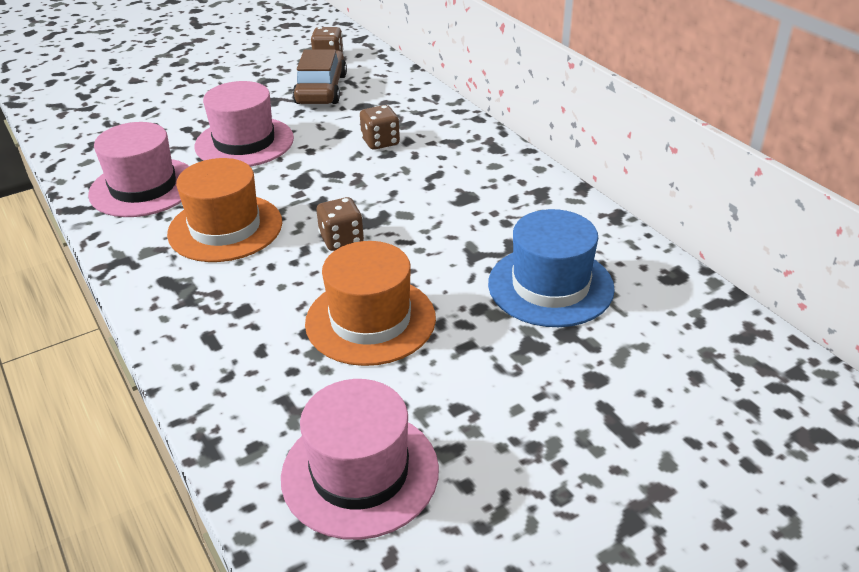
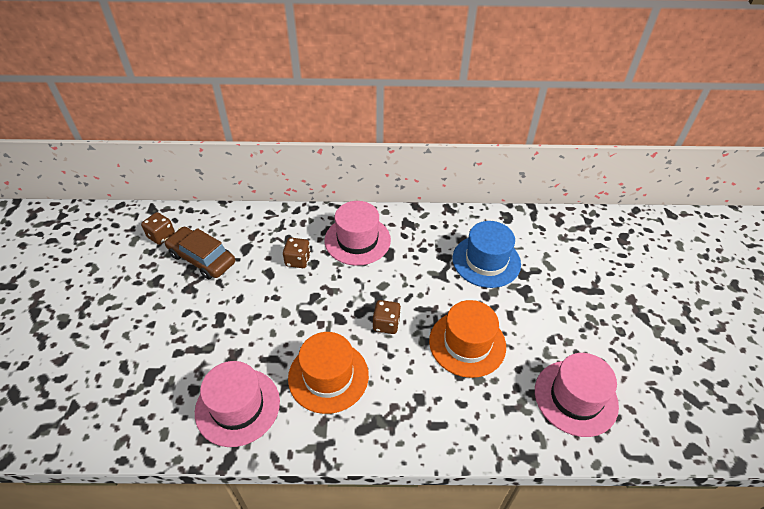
camera: 60 degrees left, 10 degrees up
pink hat [195,81,294,167] -> pink hat moved to [325,201,391,266]

